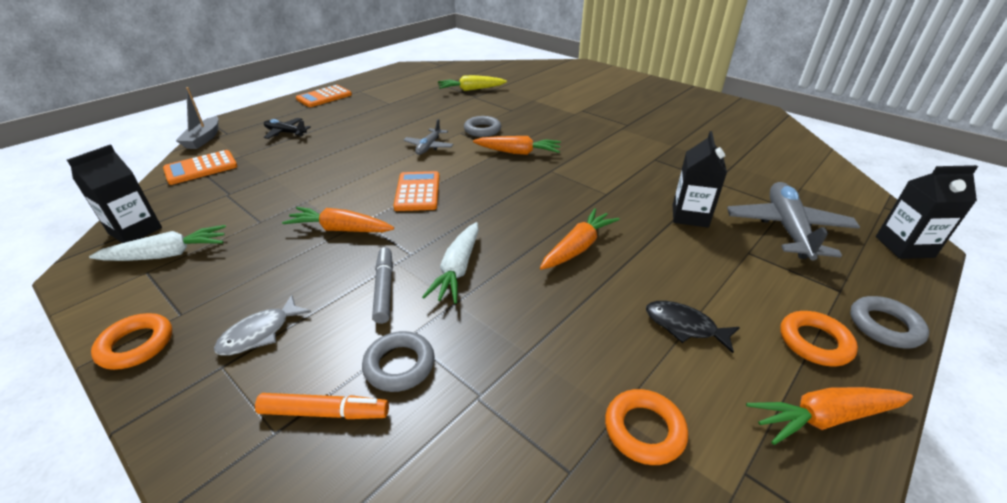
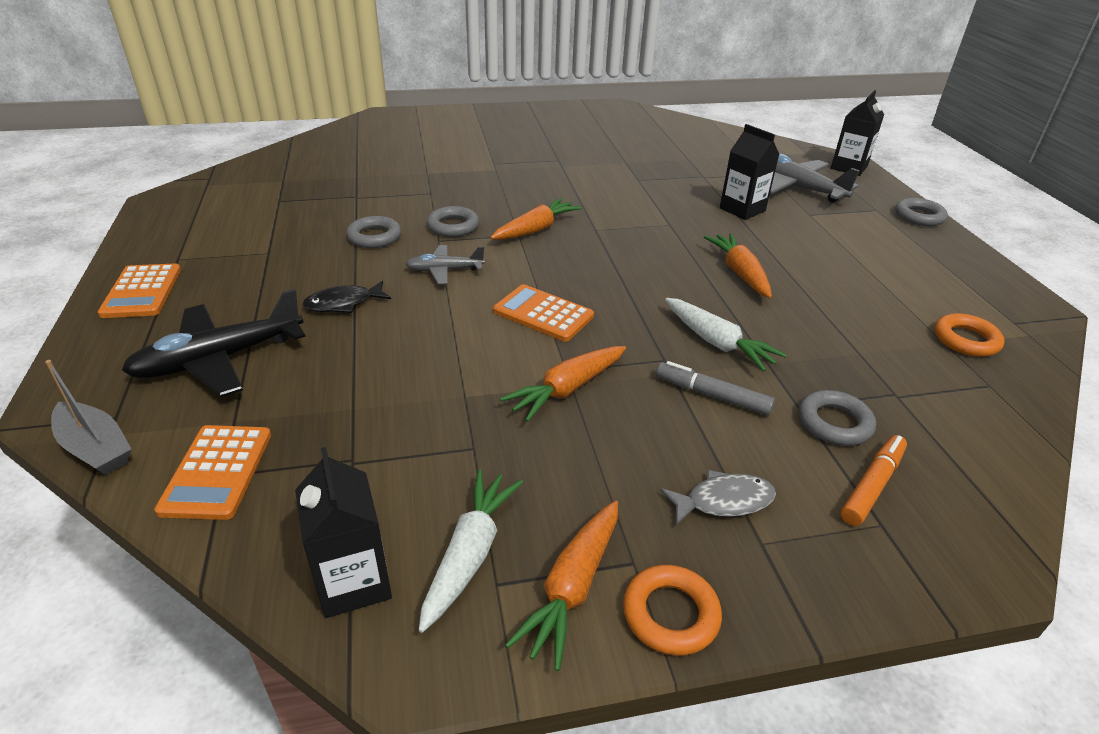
camera: 55 degrees left, 0 degrees up
grey fish [214,295,311,356] -> grey fish turned 90 degrees counterclockwise [660,470,776,525]
black plane [264,118,311,139] -> black plane [121,289,306,397], size x1.80
grey plane [403,119,454,155] -> grey plane turned 120 degrees clockwise [405,245,485,284]
yellow carrot [438,75,507,91] -> none
black fish [646,301,740,353] -> black fish moved to [303,281,391,313]
orange carrot [746,387,913,445] -> orange carrot moved to [505,501,618,671]
orange ring [780,311,858,366] -> none
none -> grey ring [346,216,401,248]

